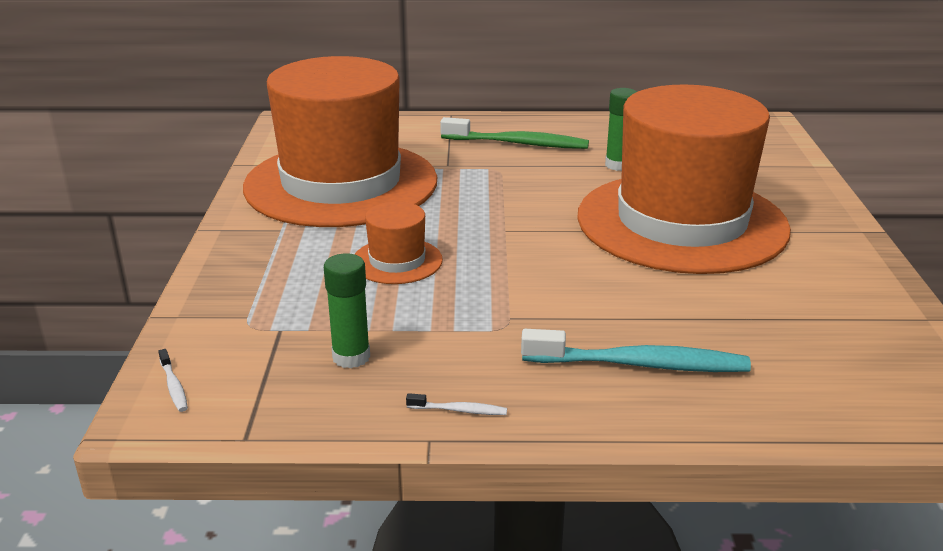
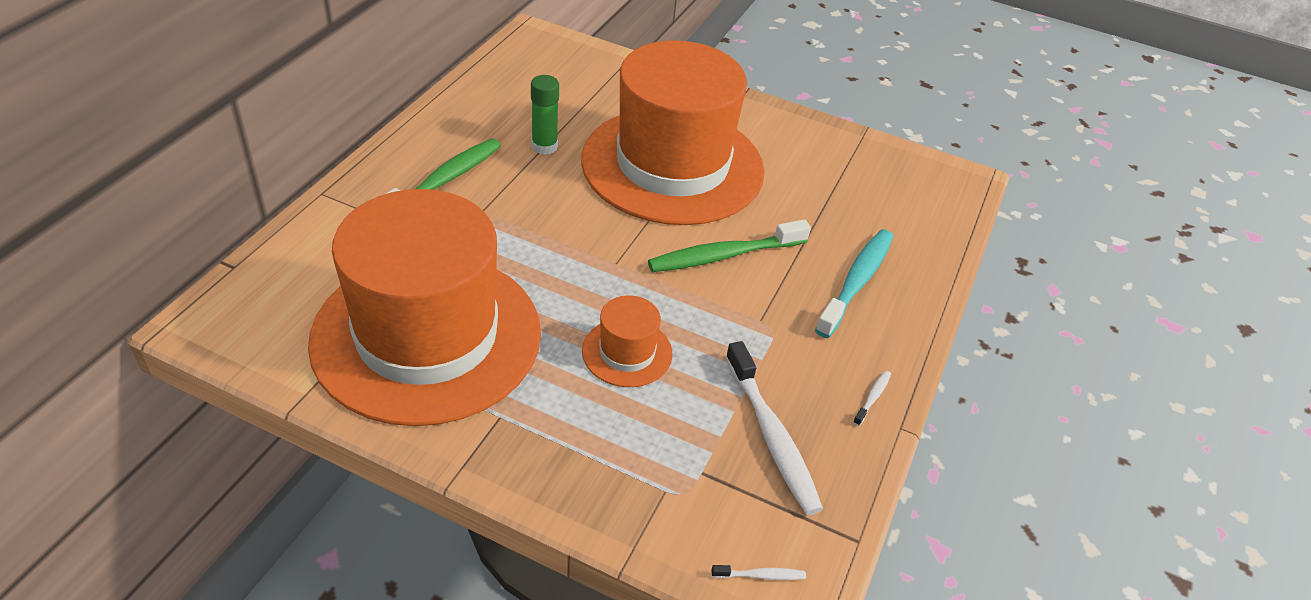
camera: 70 degrees left, 15 degrees up
green glue stick [324,253,370,368] -> white toothbrush [725,341,823,515]
none -> green toothbrush [648,219,811,272]

